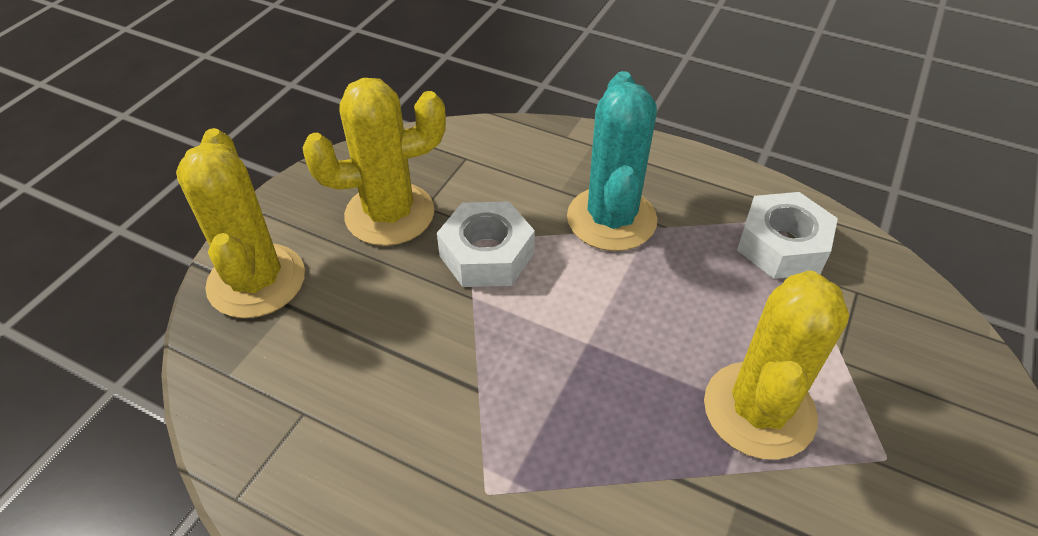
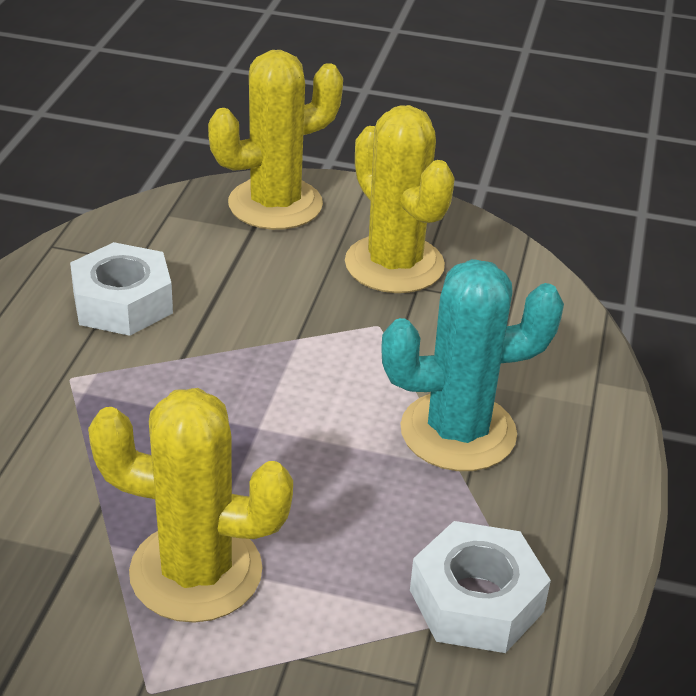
camera: 75 degrees right, 10 degrees down
white nut [437,201,535,287] -> white nut moved to [70,242,173,336]

